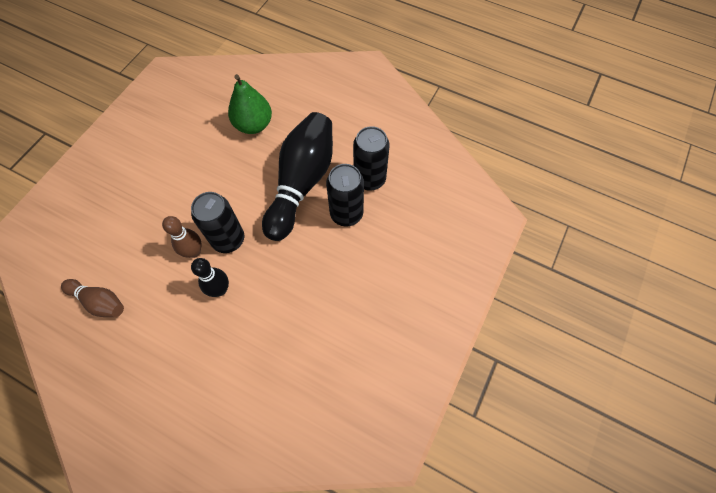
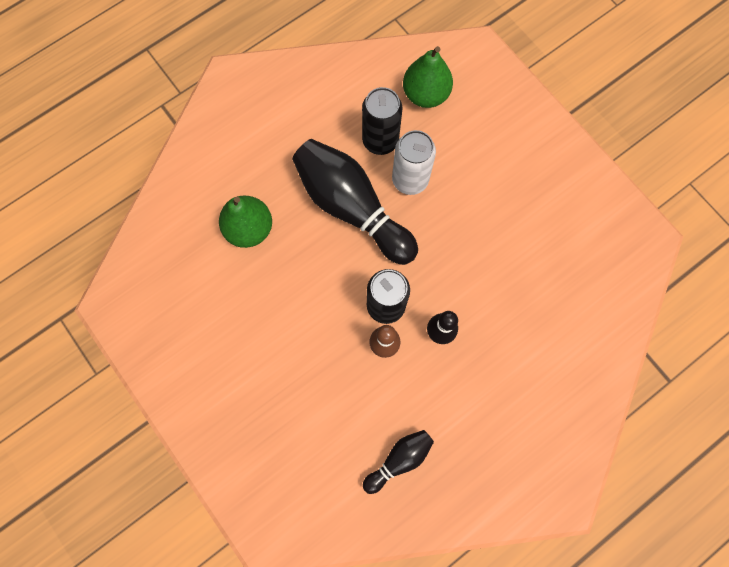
camera: 65 degrees left, 10 degrees up
brown bowling pin [61,279,124,317] -> black bowling pin [363,430,434,494]
black can [326,164,364,227] -> white can [392,130,436,195]
none -> green pear [403,46,453,108]

